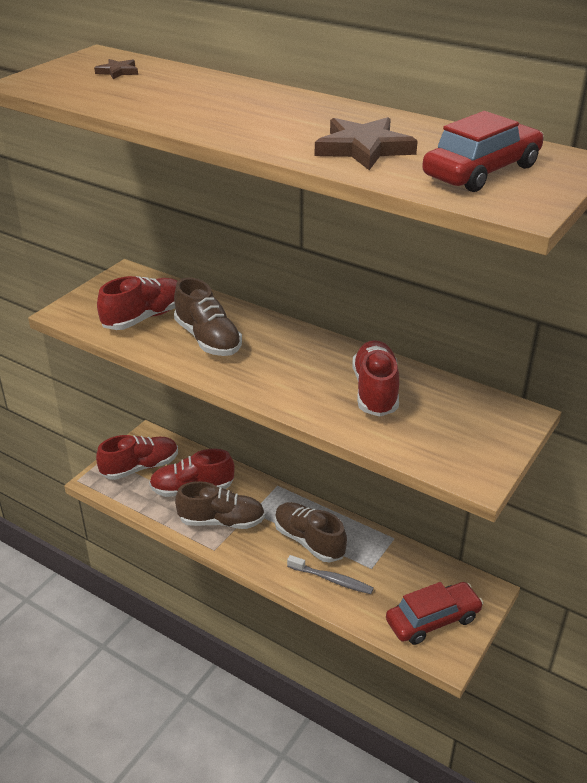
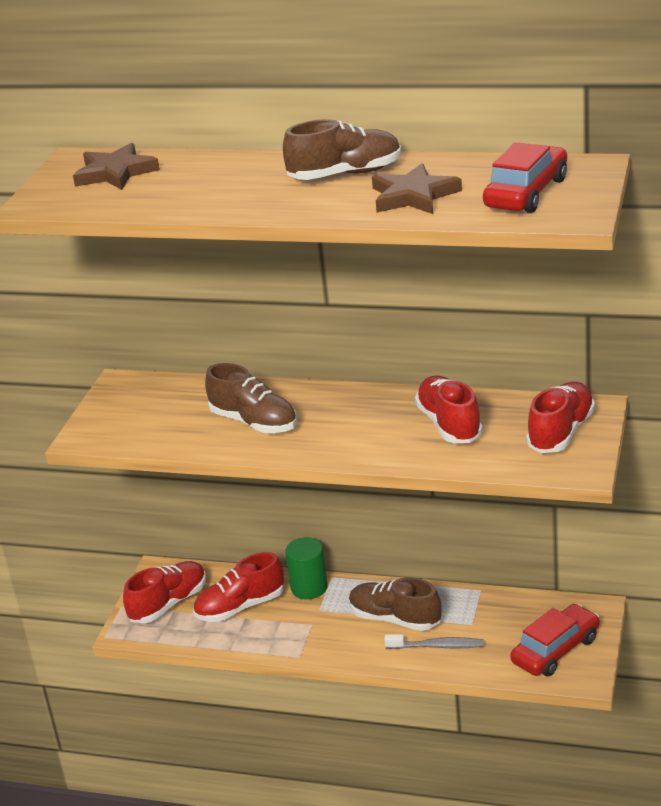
camera: 15 degrees left, 5 degrees down
brown star [94,59,138,79] -> brown star [73,143,160,190], size x1.91
red shoe [97,276,178,330] -> red shoe moved to [526,382,595,453]
brown shoe [175,481,265,529] -> brown shoe moved to [283,119,401,180]
none -> green cylinder [285,537,328,599]

